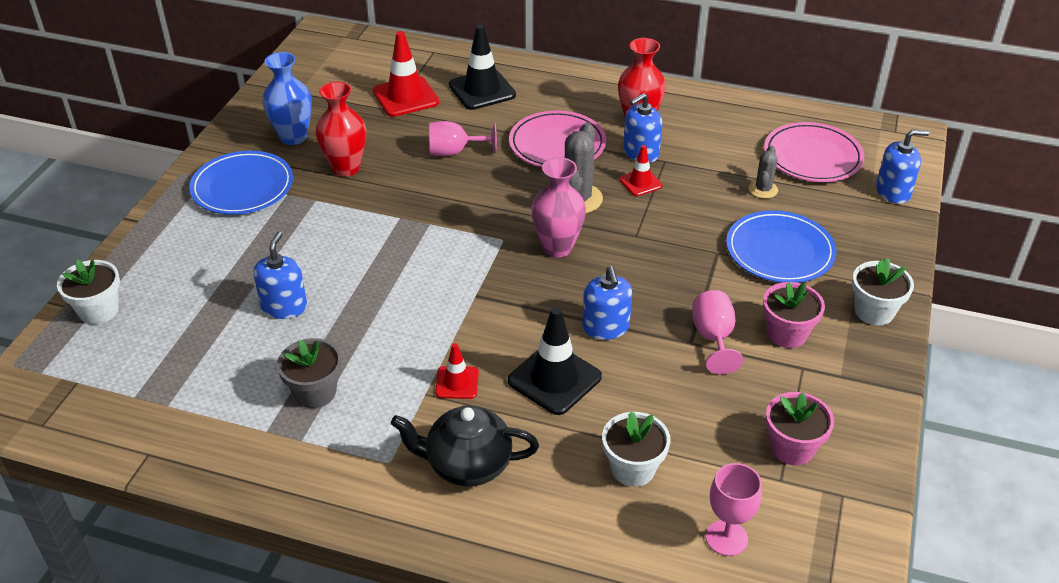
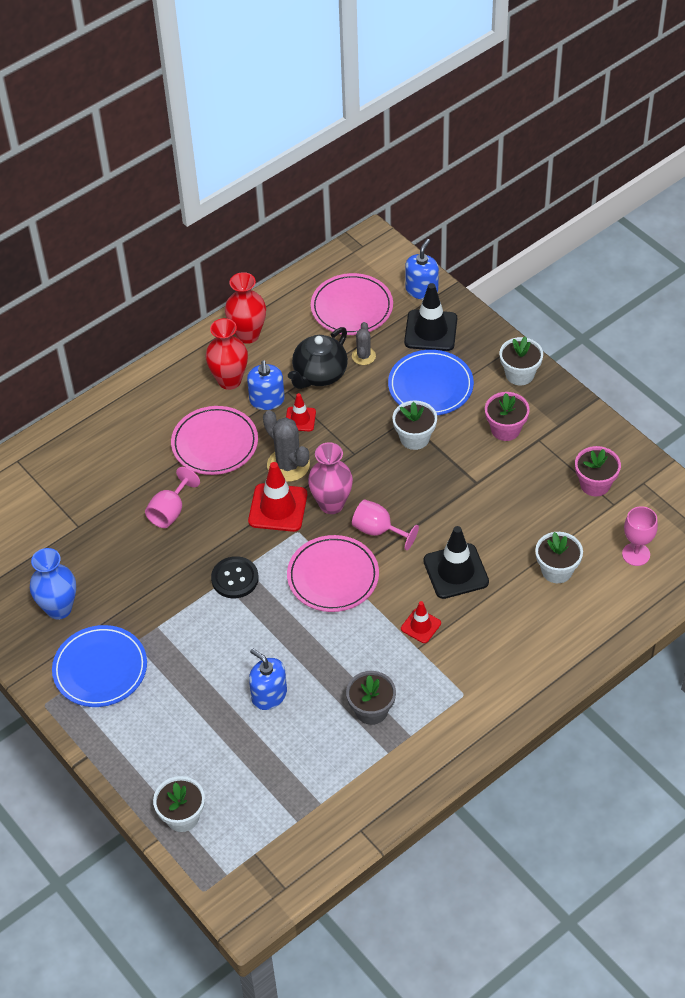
camera: 55 degrees left, 10 degrees up
red vase [316,81,366,177] -> red vase moved to [225,272,266,344]
red traffic cone [373,31,439,117] -> red traffic cone moved to [248,462,307,532]
black teapot [391,405,539,487] -> black teapot moved to [288,327,348,389]
black traffic cone [449,25,516,110] -> black traffic cone moved to [404,283,457,351]
blue soap dispenser [582,266,632,340] -> none
pink goblet [692,290,743,374] -> pink goblet moved to [352,500,419,550]
grey cactus [749,146,778,199] -> grey cactus turned 45 degrees clockwise [352,322,376,365]
none -> black button [211,556,259,598]
none -> pink plate [287,535,379,612]
none -> white flower pot [392,400,437,450]

